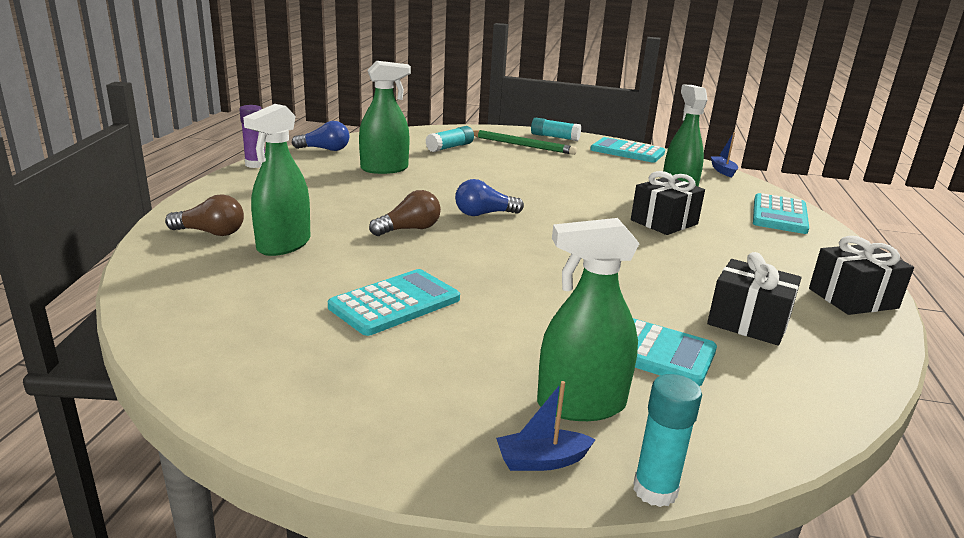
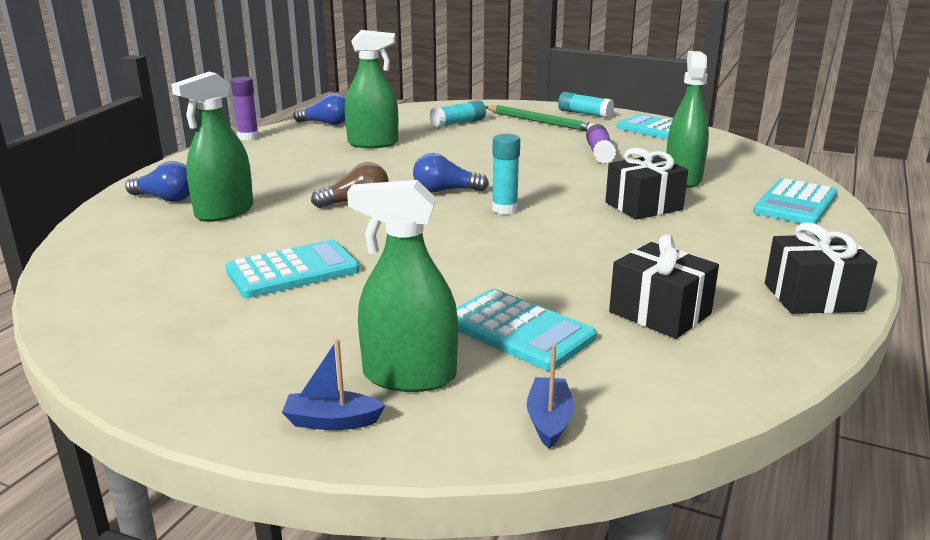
camera: 15 degrees right, 0 degrees up
brown light bulb [165,195,244,236] -> blue light bulb [125,161,190,202]
turquoise glue stick [633,374,702,507] -> turquoise glue stick moved to [492,134,520,214]
blue boat [710,132,738,178] -> blue boat moved to [527,345,574,449]
none -> purple glue stick [586,124,616,163]

